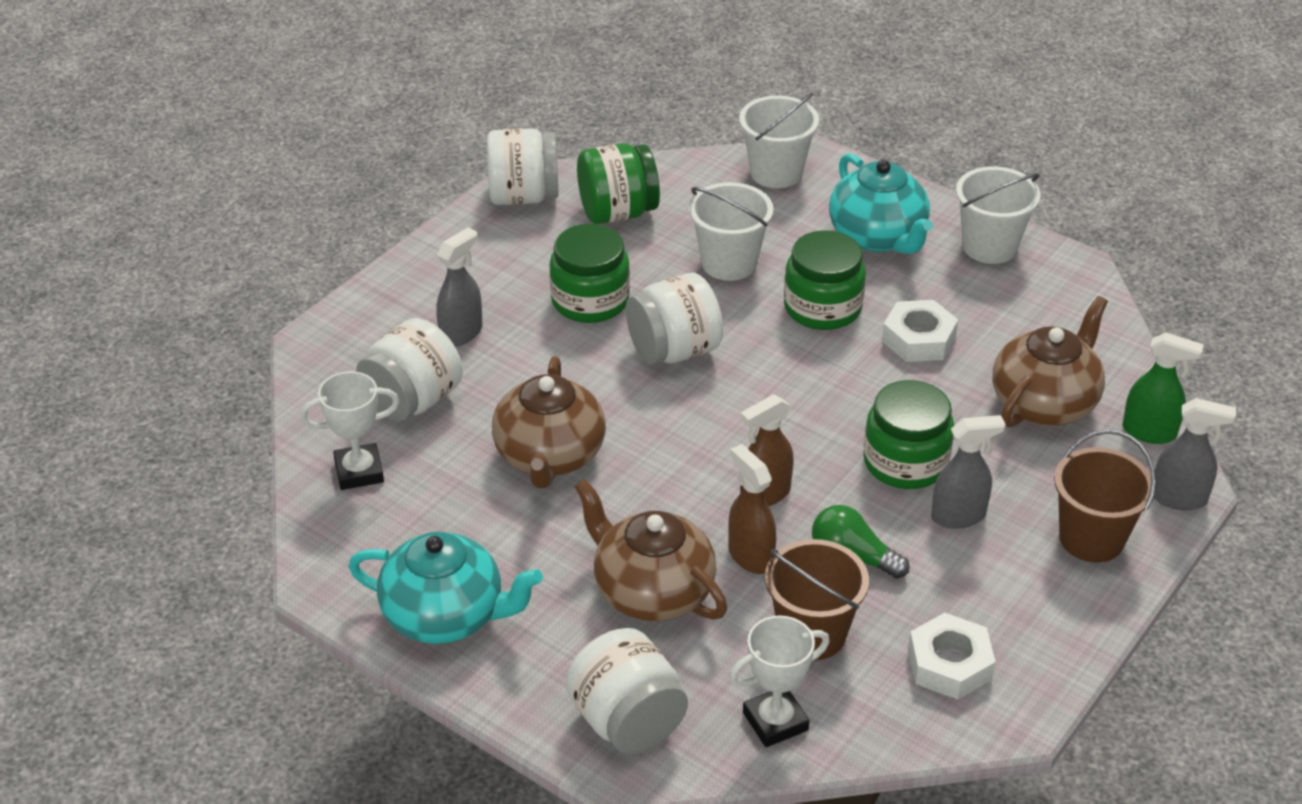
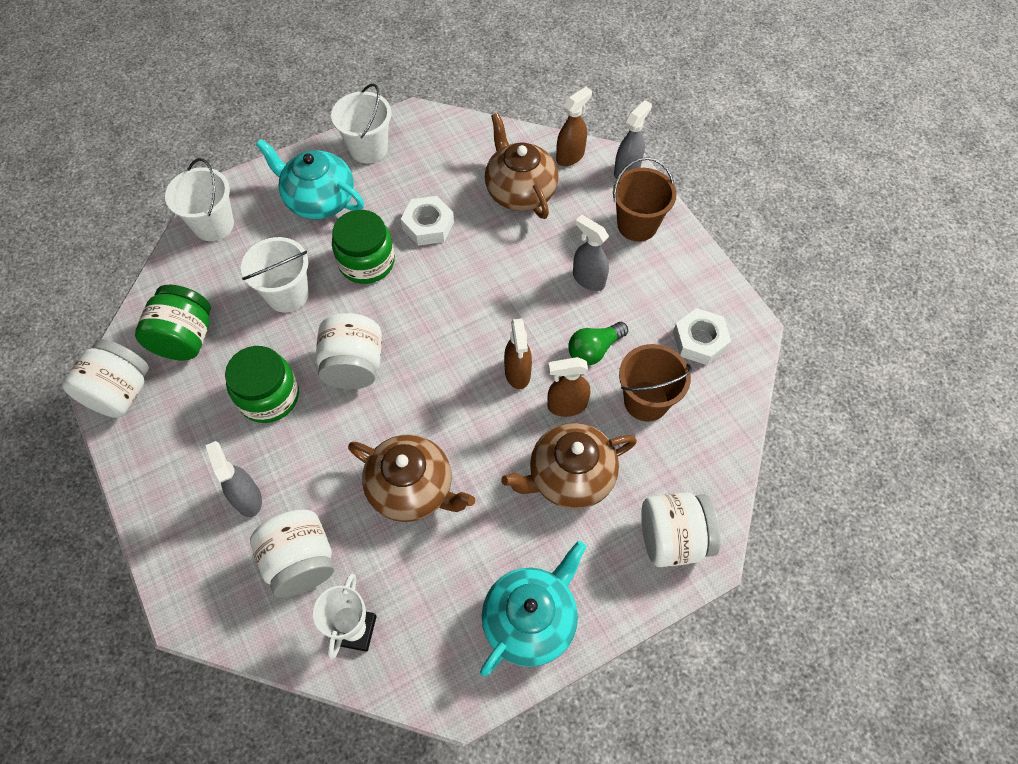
camera: 65 degrees left, 20 degrees up
white trophy [729,615,830,747] -> none
turquoise teapot [829,153,933,254] -> turquoise teapot turned 150 degrees counterclockwise [256,139,364,219]
green jar [863,380,954,489] -> none
grey spray bottle [931,415,1006,529] -> grey spray bottle turned 60 degrees counterclockwise [573,215,609,291]
green spray bottle [1123,332,1204,444] -> brown spray bottle [556,87,592,166]

